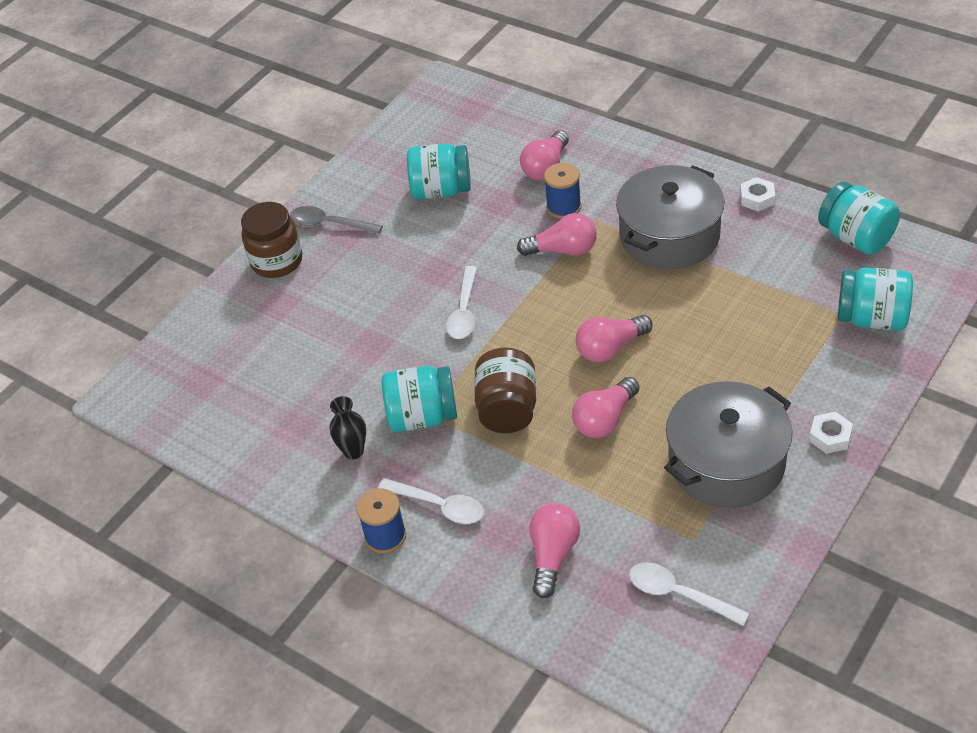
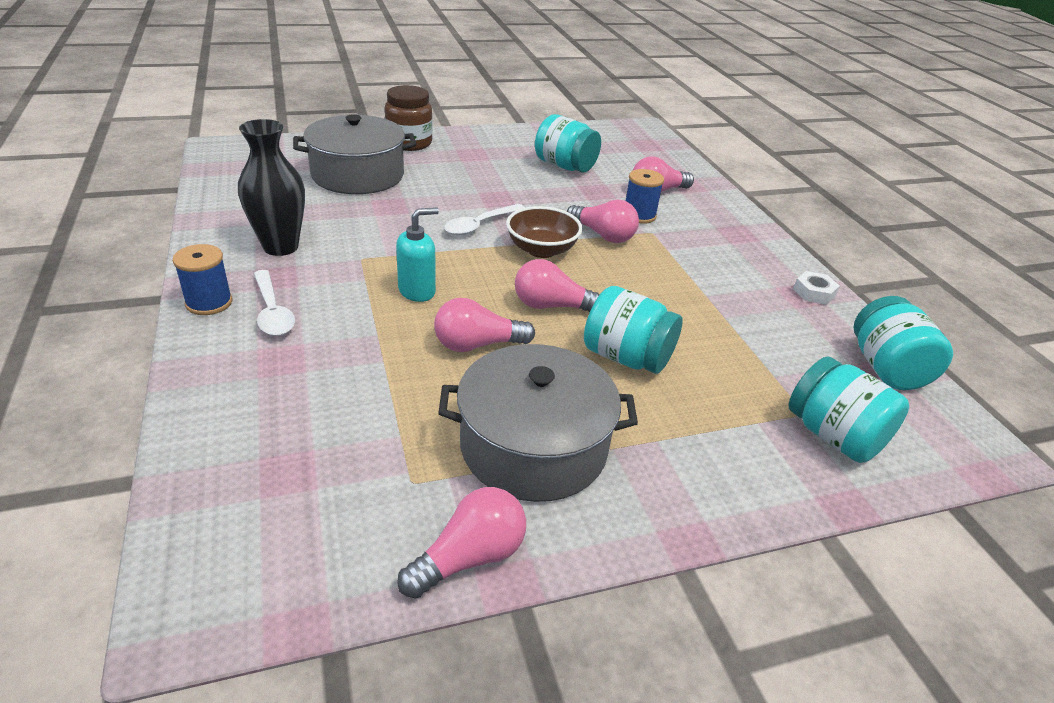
camera: 30 degrees right, 10 degrees down
grey spoon [290,206,383,234] -> none
black vase [330,396,366,459] -> black vase [238,119,305,256], size x1.72
turquoise jar [381,366,457,432] -> turquoise jar moved to [584,286,683,374]
brown jar [474,348,536,433] -> turquoise soap dispenser [396,207,439,302]
pink light bulb [530,503,580,598] -> pink light bulb moved to [397,487,526,599]
grey pot [616,165,725,269] -> grey pot moved to [293,114,416,194]
white spoon [629,562,749,626] -> none
white nut [809,412,853,454] -> none
none -> brown bowl [506,206,583,258]

